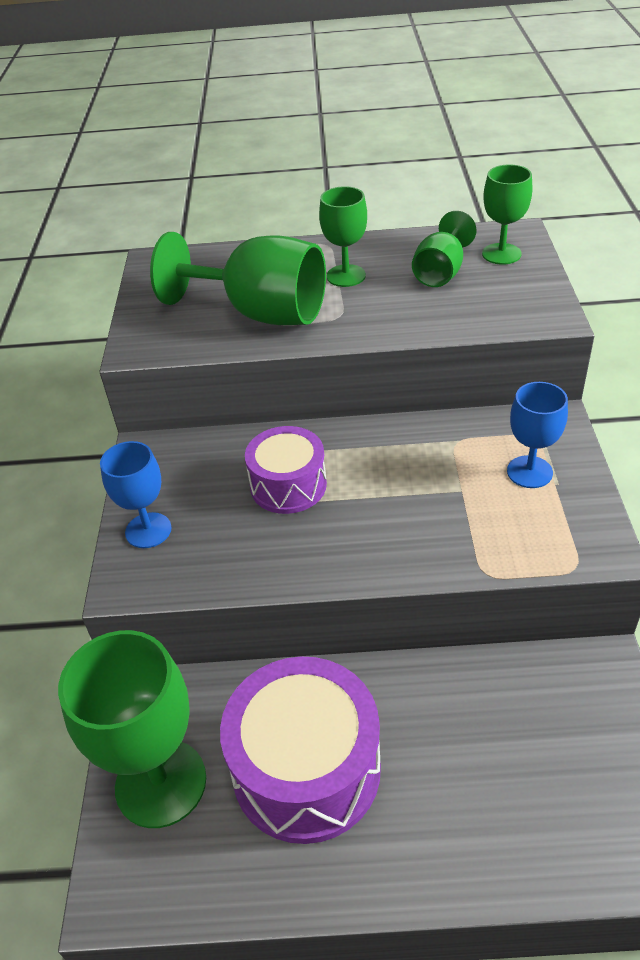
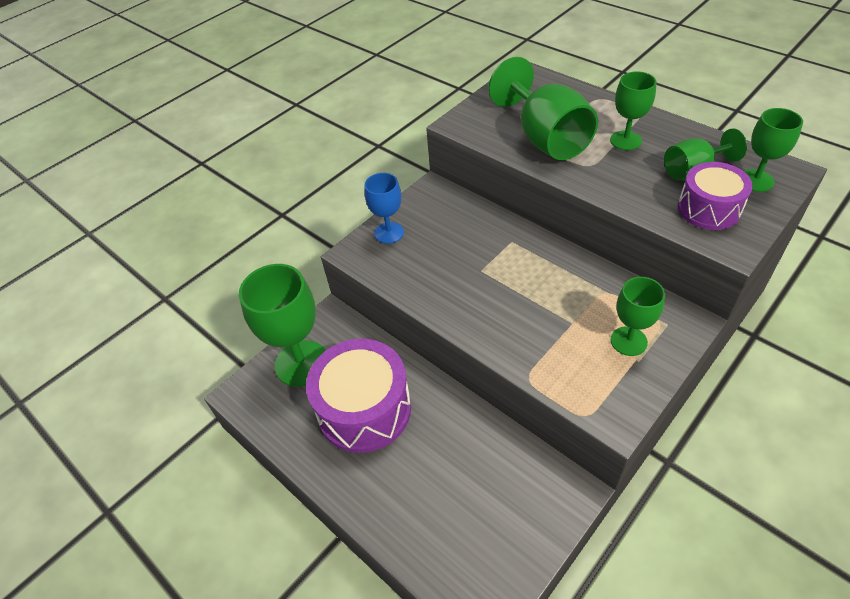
camera: 45 degrees right, 5 degrees up
purple drum [245,426,327,514] -> purple drum moved to [678,162,753,230]
blue goblet [507,382,568,488] -> green goblet [611,277,665,356]

